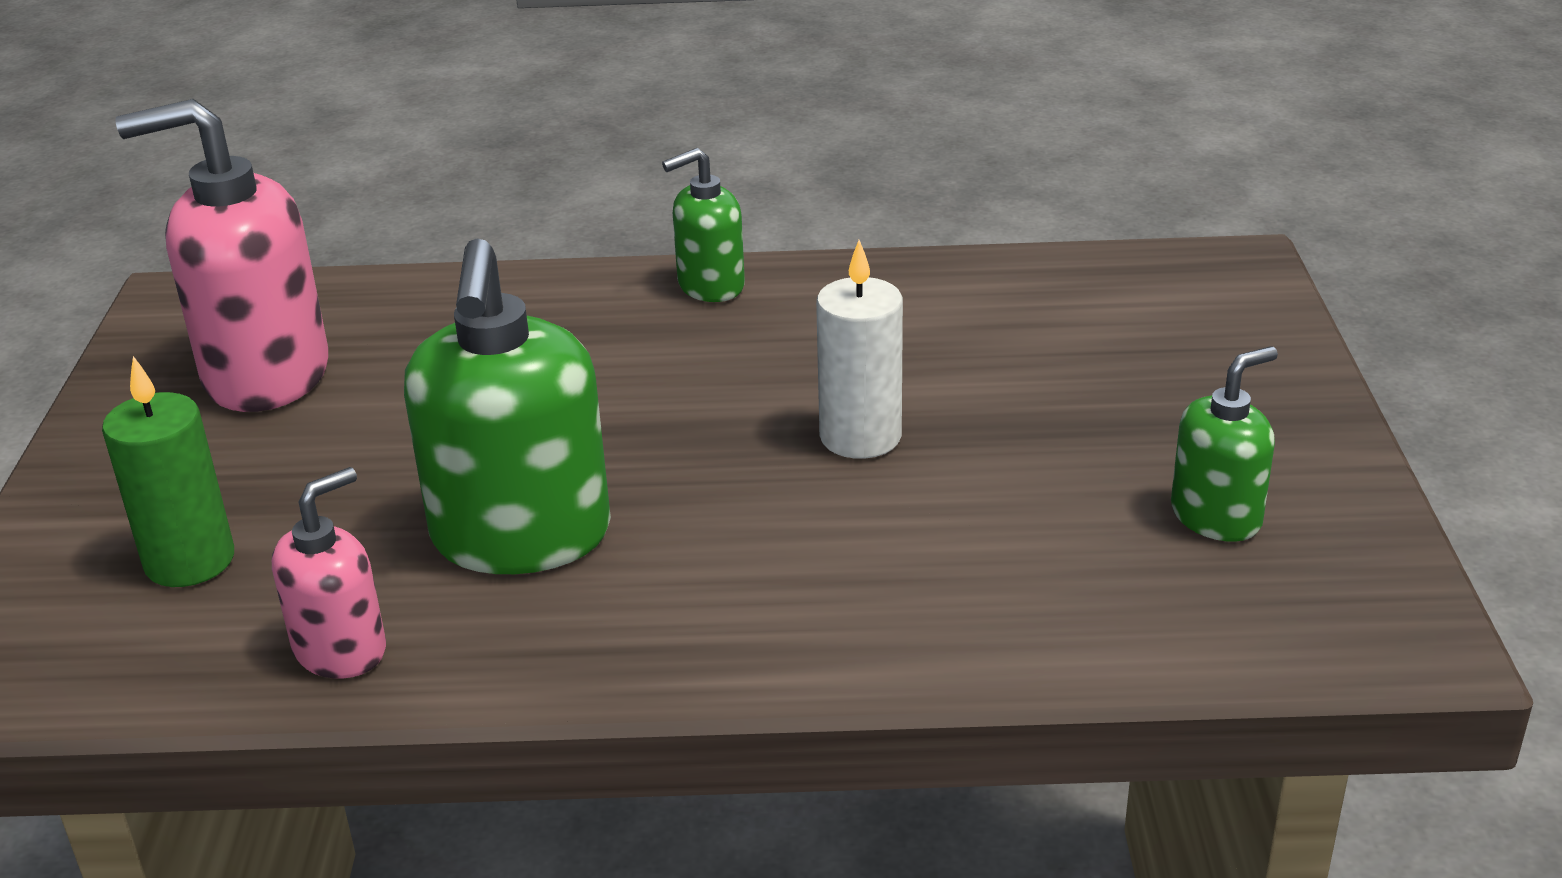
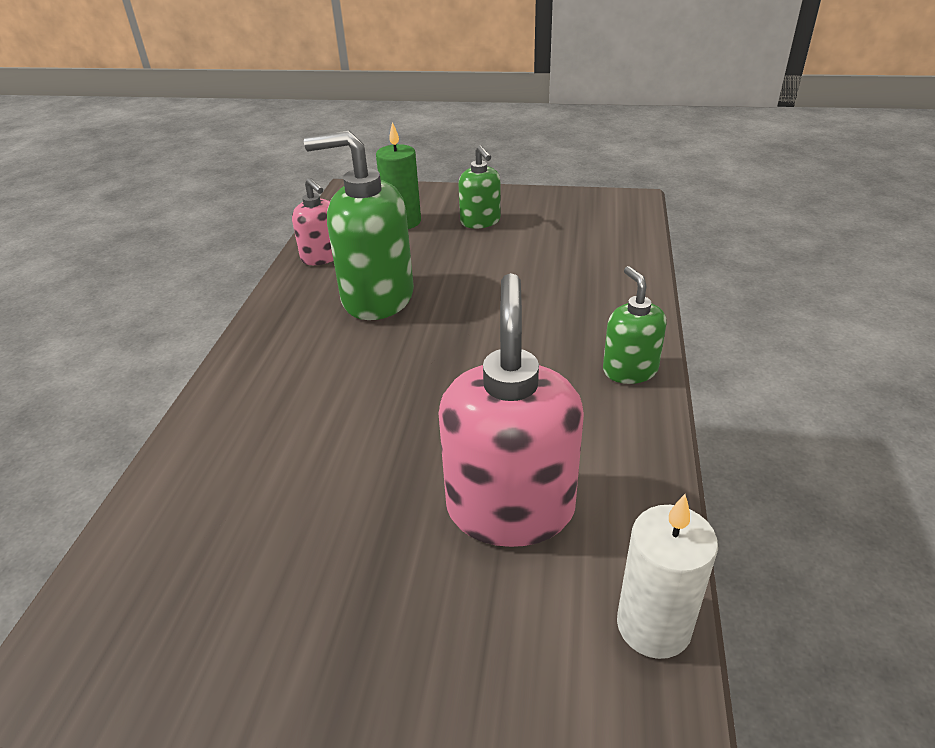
camera: 100 degrees right, 5 degrees up
pink soap dispenser [115,99,328,412] -> pink soap dispenser moved to [438,273,584,547]
white candle [816,240,903,459] -> white candle moved to [617,494,718,659]
green soap dispenser [1171,346,1278,542] -> green soap dispenser moved to [458,145,501,229]

